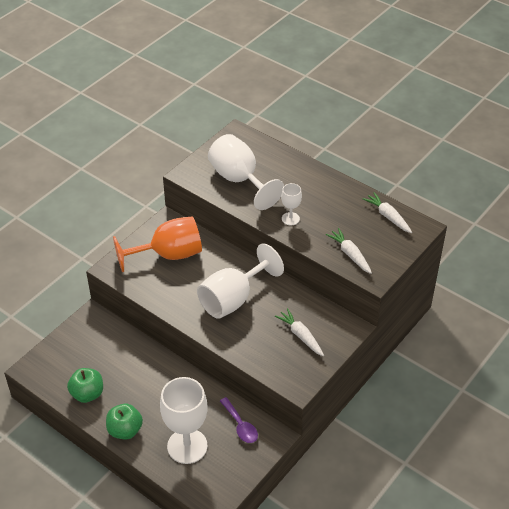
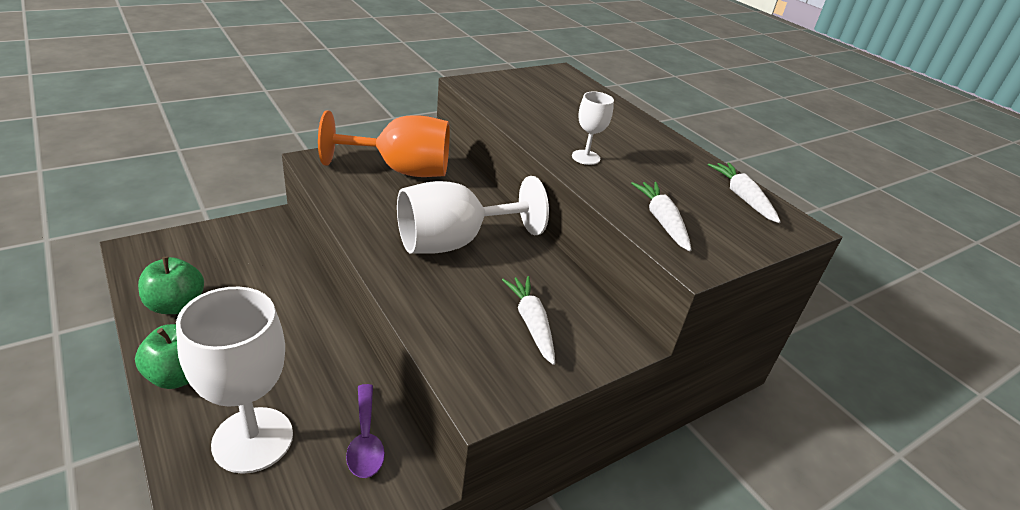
camera: 15 degrees right, 10 degrees down
white goblet [208,134,284,210] -> none

